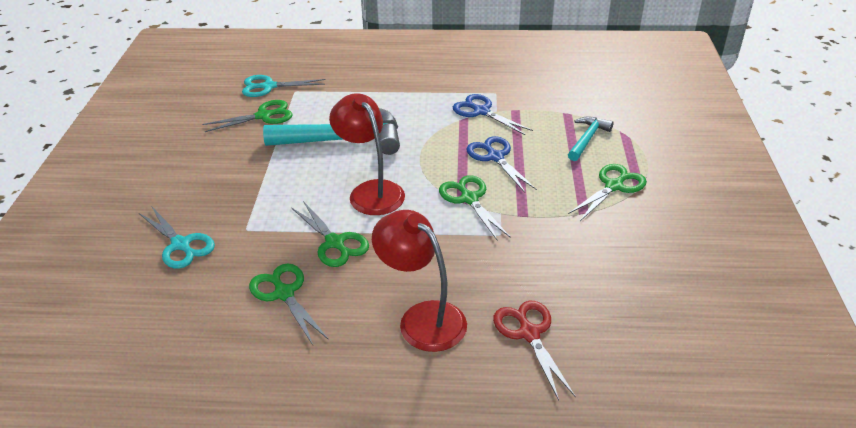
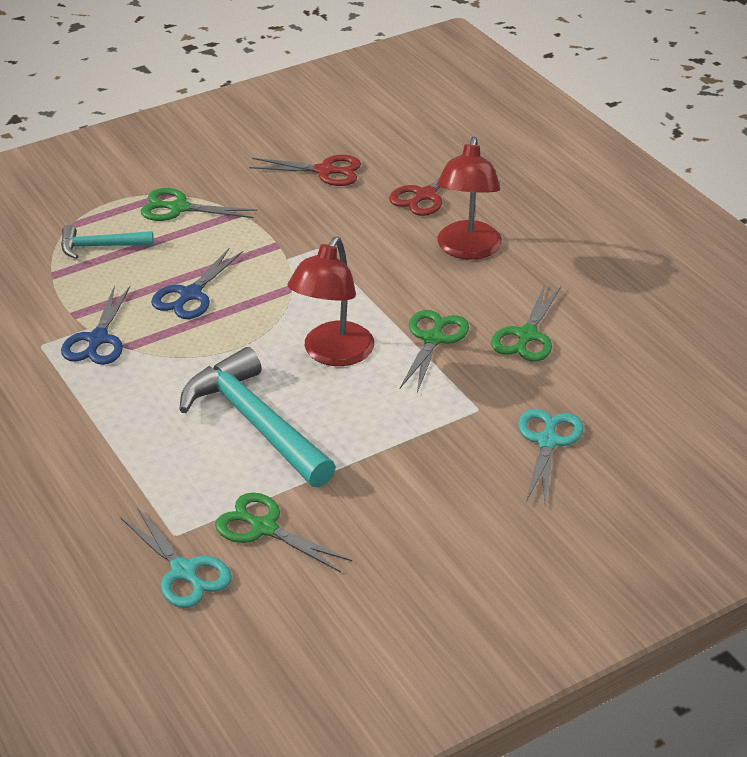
camera: 125 degrees left, 0 degrees up
green scissors [439,175,510,241] -> none
none -> red scissors [249,155,361,186]

